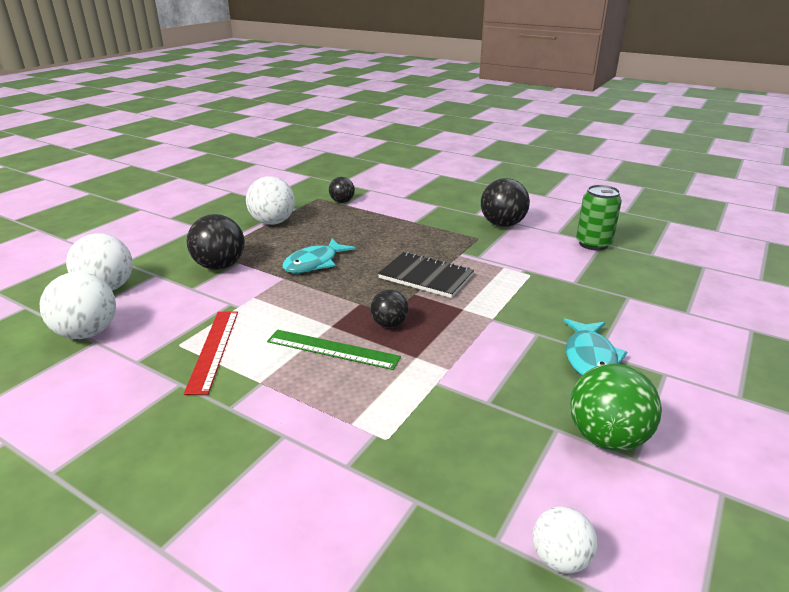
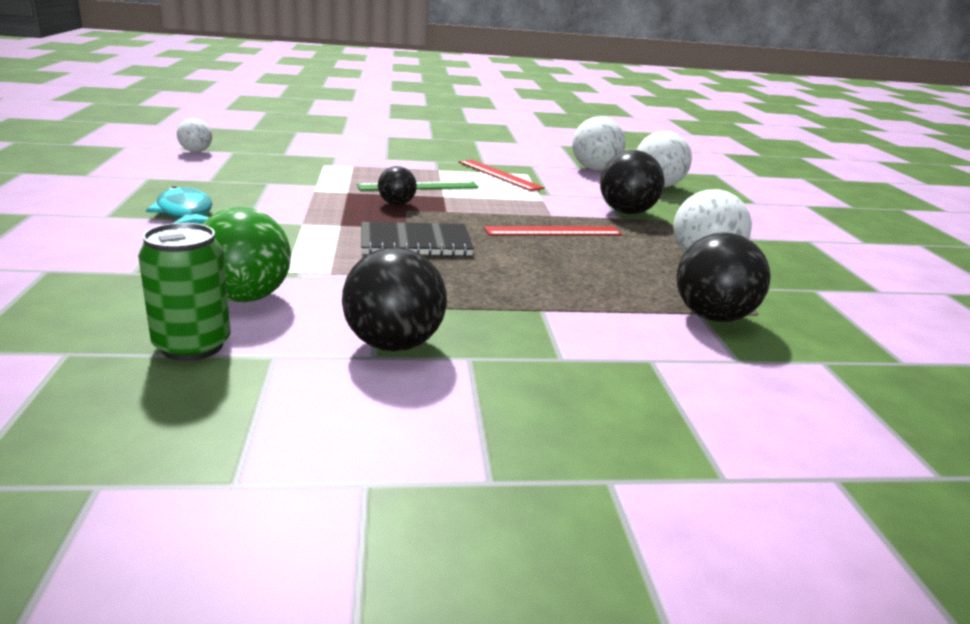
camera: 140 degrees right, 5 degrees down
turquoise fish [282,238,355,273] -> red ruler [484,226,622,236]
black ball [329,177,355,203] -> black ball [676,233,771,322], size x1.70
green ball [570,364,662,451] -> green ball moved to [202,207,291,302]

